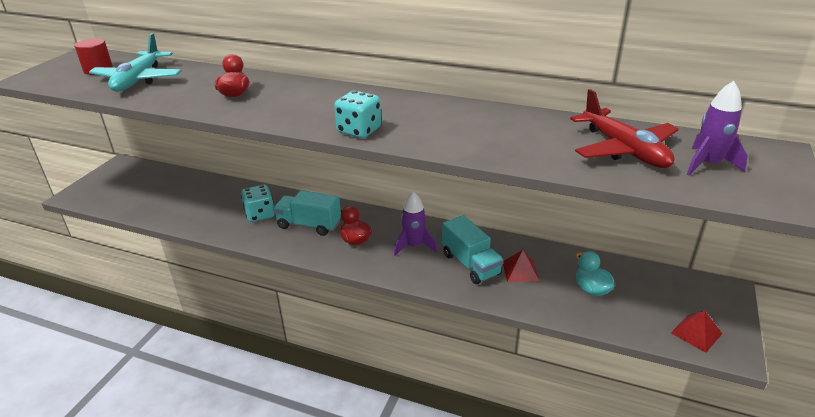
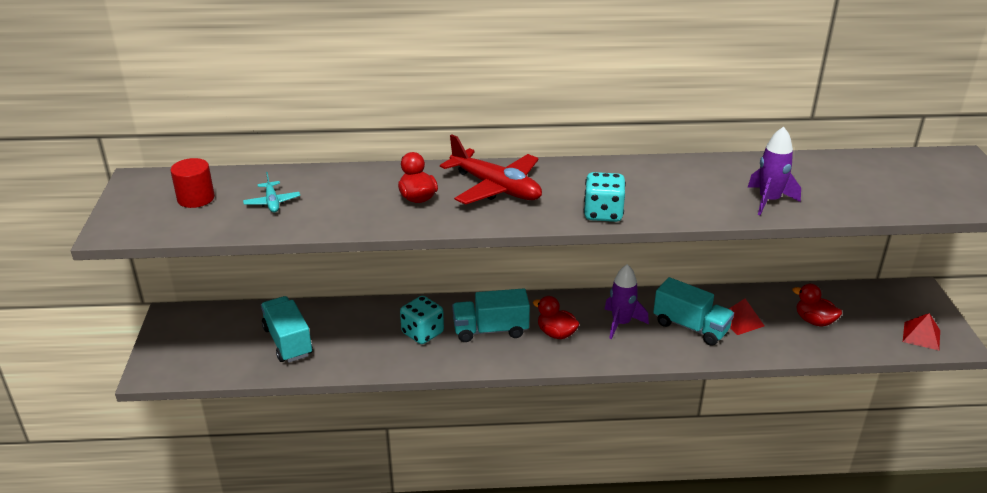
camera: 25 degrees left, 0 degrees up
turquoise plane [89,33,182,92] -> turquoise plane [243,172,300,213], size x0.48
red plane [570,89,679,168] -> red plane moved to [440,134,542,205]
turquoise duck [575,251,615,296] -> red duck [792,284,842,327]
purple rocket [687,81,748,175] -> purple rocket moved to [748,127,801,215]
none -> turquoise truck [261,296,313,362]

